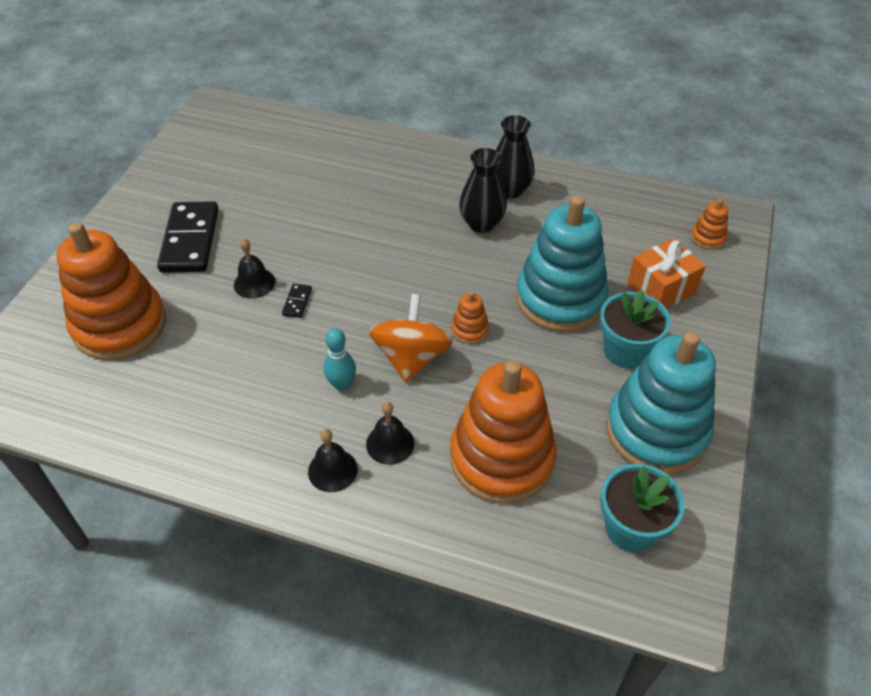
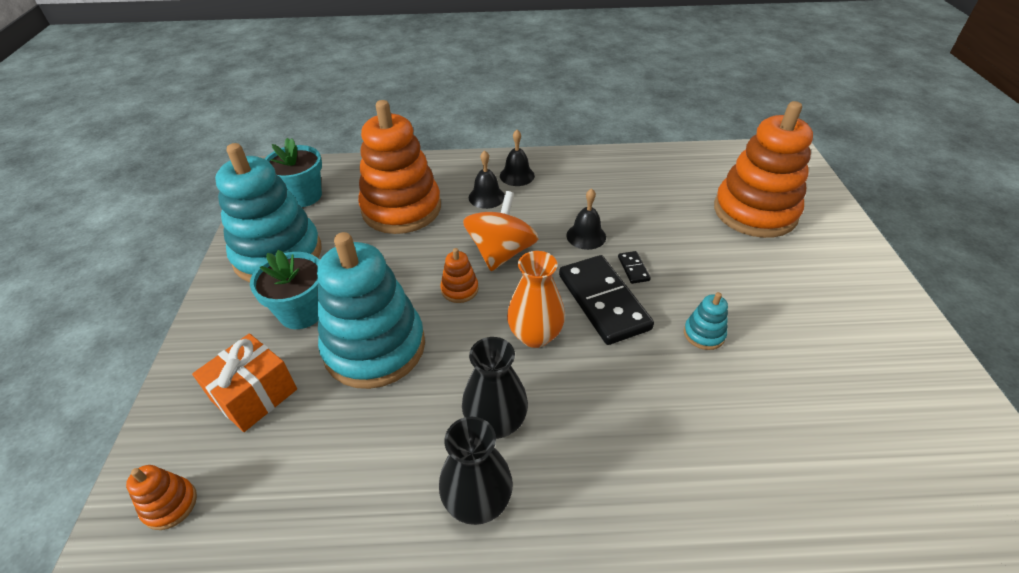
camera: 160 degrees right, 5 degrees down
black domino [157,201,218,273] -> black domino moved to [559,255,654,345]
black bell [234,238,275,299] -> black bell moved to [566,188,606,250]
turquoise bowling pin [324,328,356,391] -> none
orange spinning top [369,294,453,383] -> orange spinning top turned 150 degrees counterclockwise [463,191,539,271]
none -> orange vase [507,251,565,348]
none -> turquoise stacking toy [684,292,728,350]

